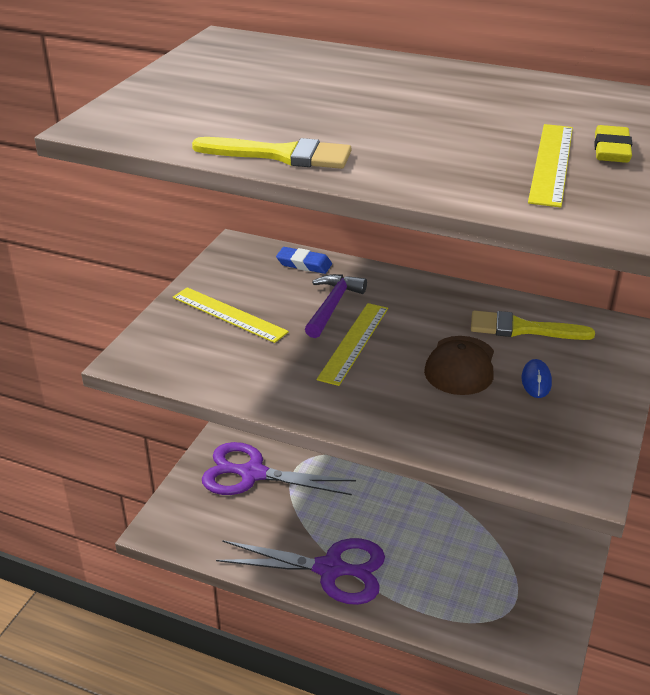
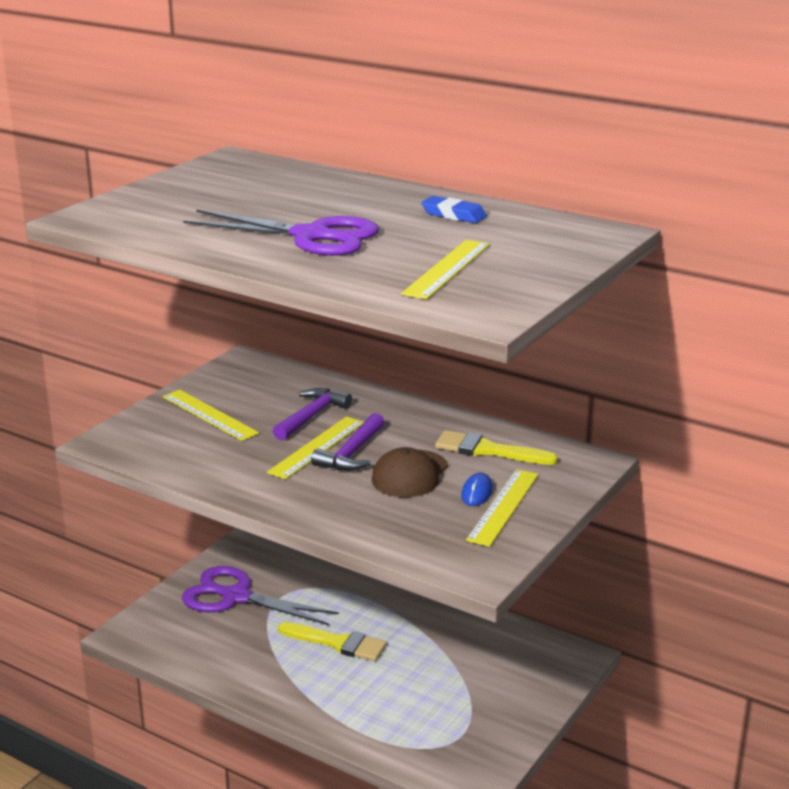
camera: 10 degrees right, 10 degrees down
yellow brush [192,137,352,169] -> yellow brush moved to [278,622,387,661]
purple scissors [216,538,385,605] -> purple scissors moved to [183,210,379,256]
blue eraser [276,247,332,274] -> blue eraser moved to [421,196,487,223]
yellow eraser [594,125,632,163] -> none
none -> purple hammer [311,413,384,471]
none -> yellow ruler [466,469,538,547]

